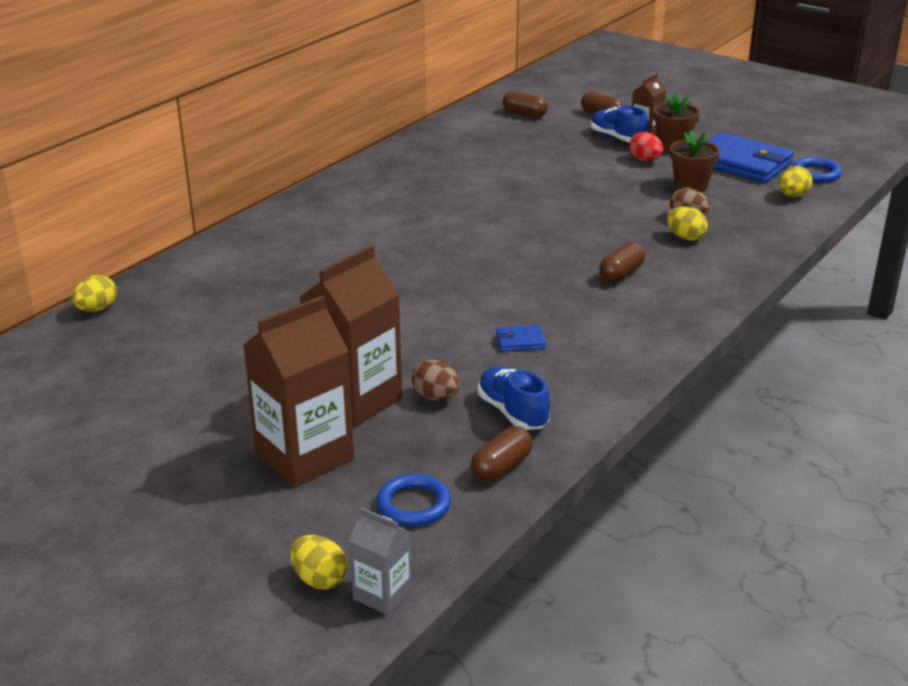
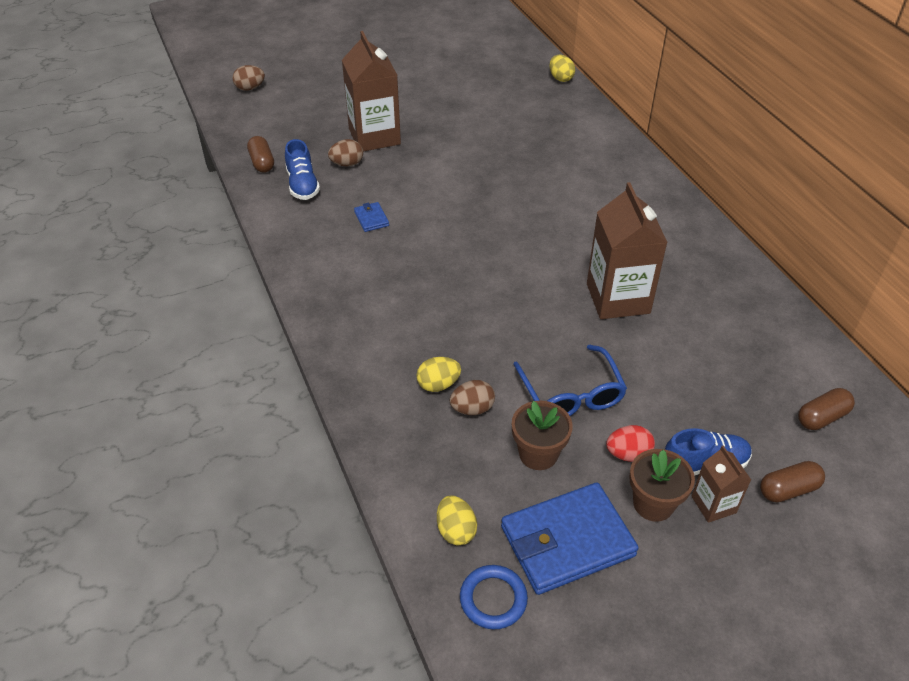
camera: 120 degrees right, 15 degrees up
brown carton [243,296,354,487] -> brown carton moved to [587,182,668,319]
yellow egg [290,535,347,590] -> brown egg [232,65,265,91]
grey carton [349,507,412,615] -> none
blue ring [377,474,451,526] -> none
blue shoe [478,367,550,430] -> blue shoe turned 75 degrees clockwise [285,139,320,200]
blue wallet [496,325,546,352] -> blue wallet turned 45 degrees counterclockwise [354,202,389,232]
brown capsule [599,242,645,283] -> none
none -> blue glasses [513,345,627,416]

